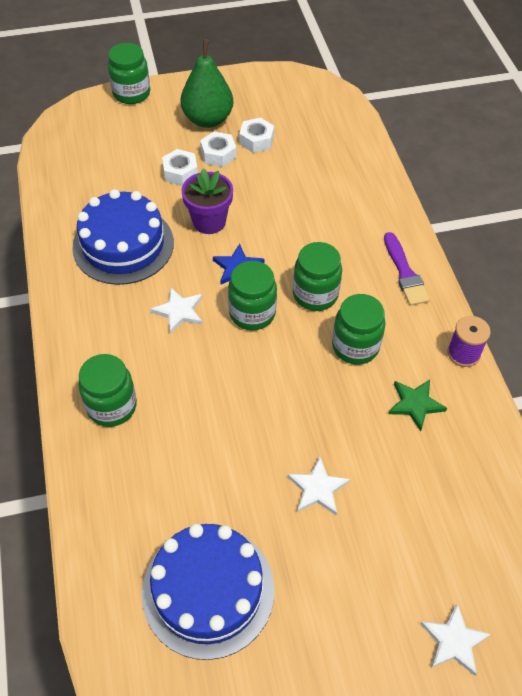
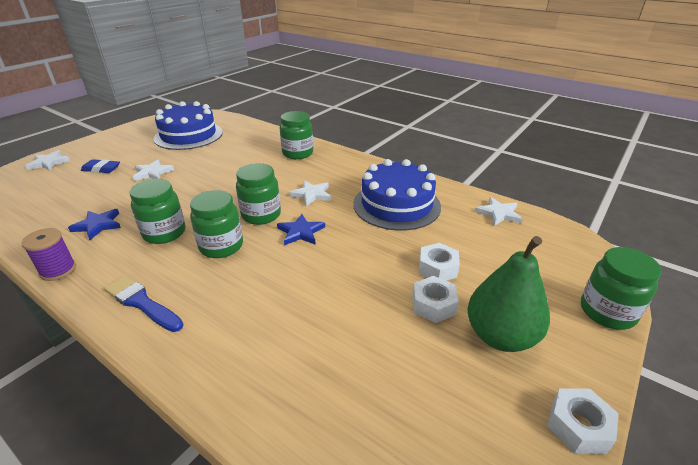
camera: 140 degrees right, 20 degrees down
purple flower pot [181,168,233,234] -> none
white nut [239,117,274,153] -> white nut moved to [547,388,619,454]
purple brush [384,232,430,306] -> blue brush [104,275,184,332]
green star [388,379,447,431] -> blue star [68,209,121,240]
none -> blue eraser [81,159,120,173]
none -> white star [474,197,523,226]

